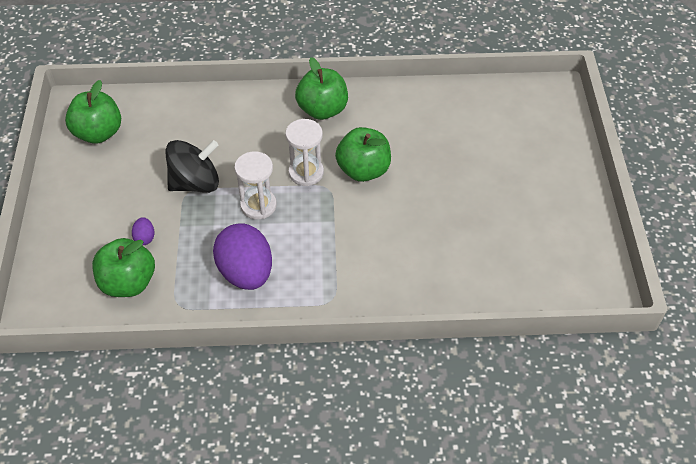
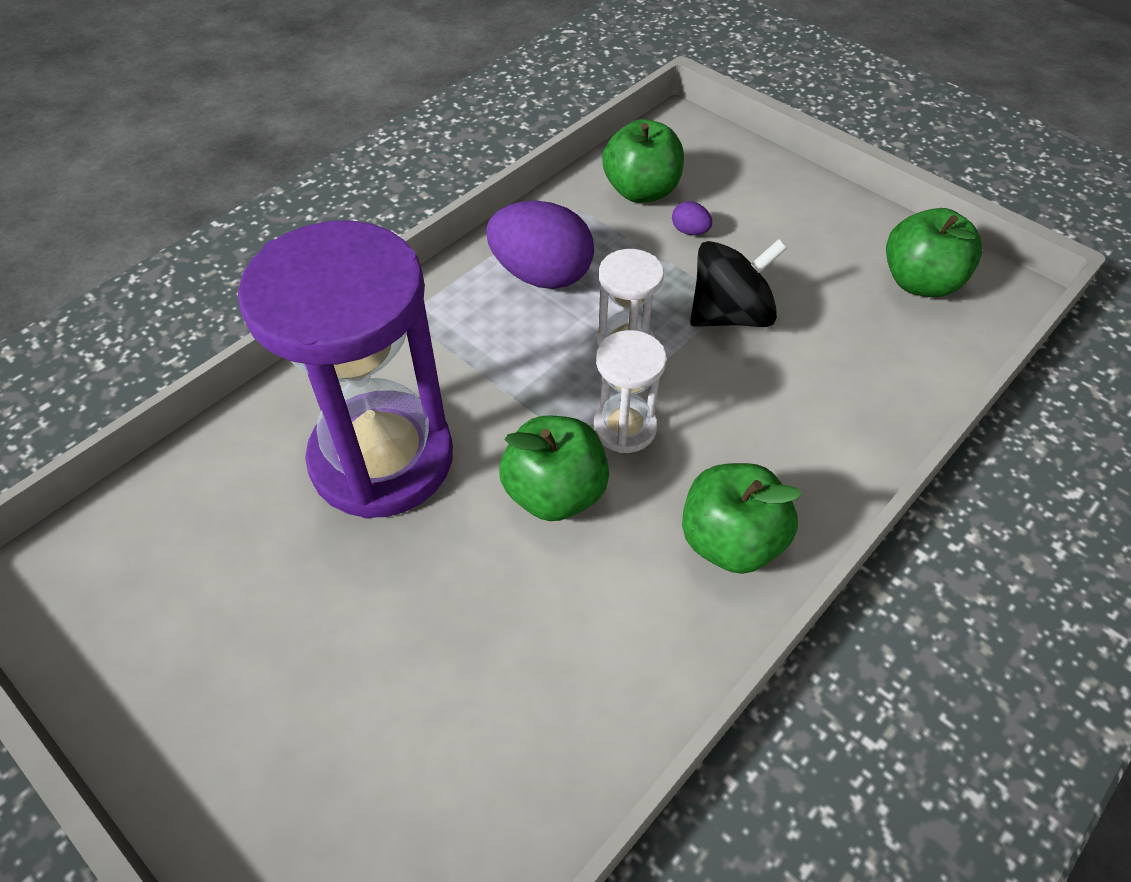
camera: 135 degrees right, 0 degrees up
black spinning top [165,140,219,193] -> black spinning top turned 135 degrees counterclockwise [690,239,787,327]
none -> purple hourglass [238,220,453,519]

